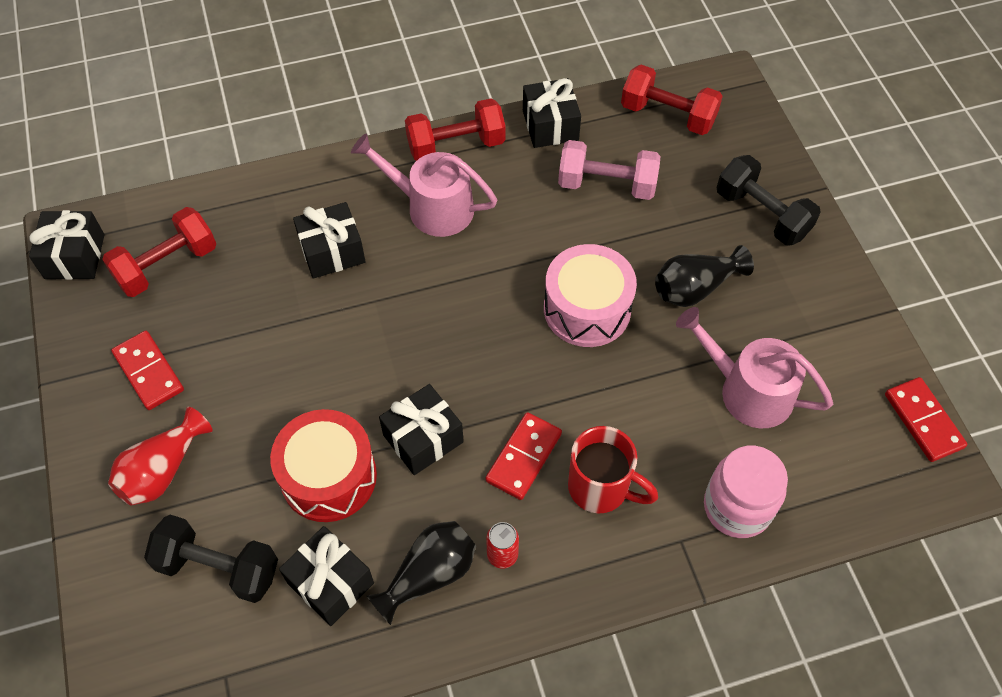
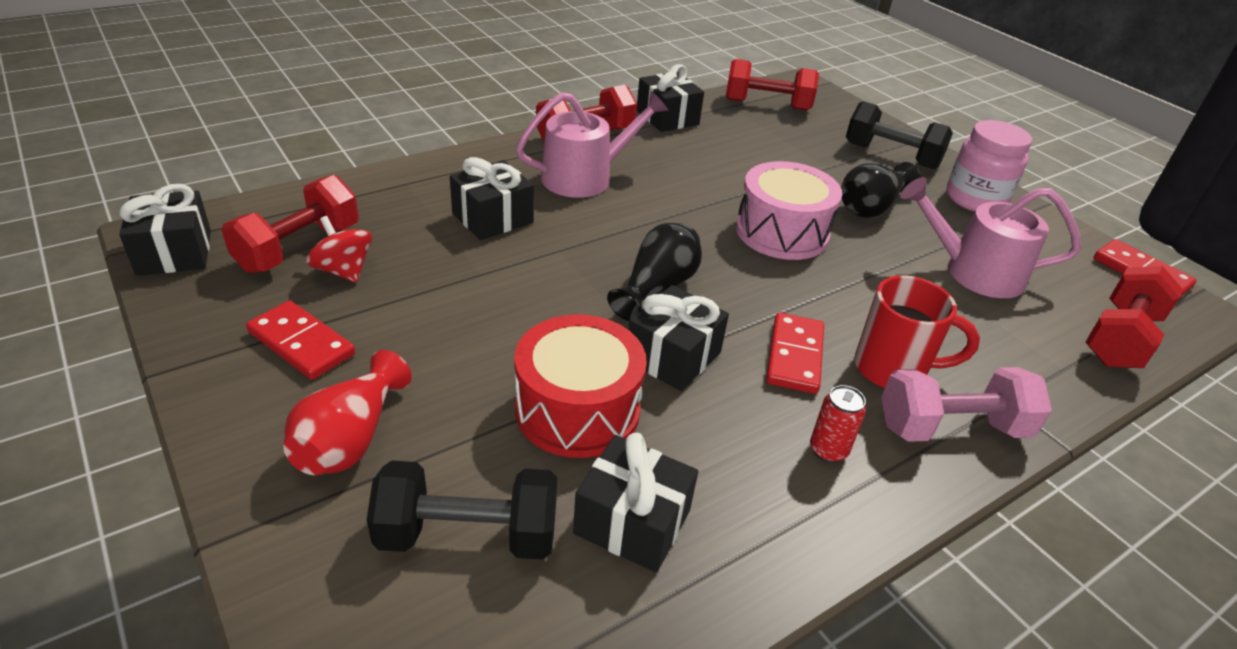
camera: 20 degrees left, 20 degrees down
pink watering can [351,133,497,237] -> pink watering can turned 150 degrees clockwise [516,91,669,198]
black vase [367,521,476,625] -> black vase moved to [607,223,702,321]
pink dumbbell [558,140,660,200] -> pink dumbbell moved to [882,367,1052,442]
pink jar [704,446,788,538] -> pink jar moved to [946,120,1032,212]
none -> red spinning top [306,216,372,283]
none -> red dumbbell [1085,266,1183,368]

